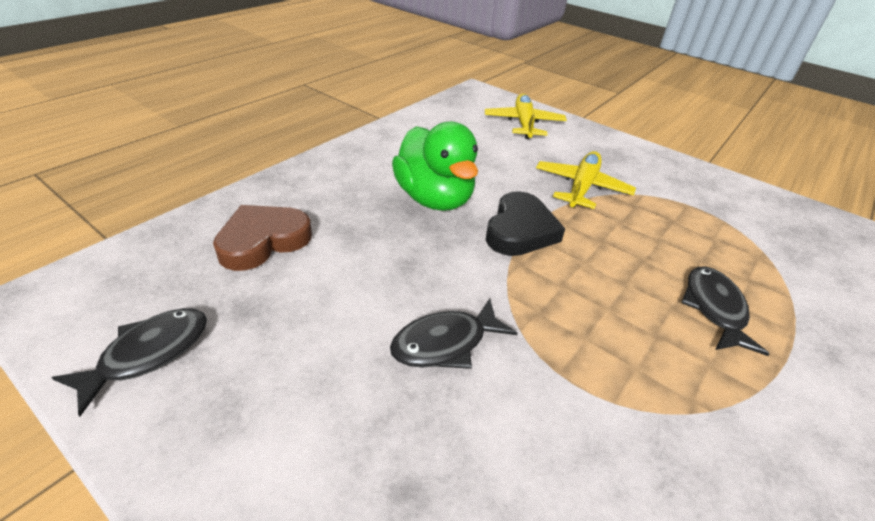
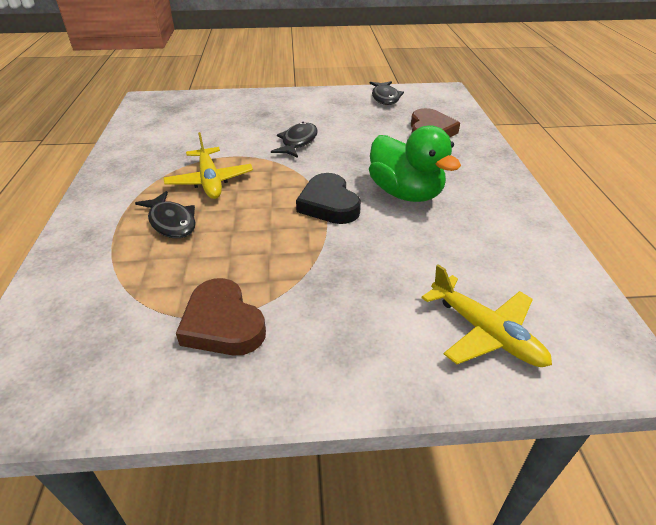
camera: 140 degrees right, 0 degrees up
green duck [392,122,478,211] -> green duck turned 150 degrees counterclockwise [369,125,461,202]
yellow plane [536,151,636,209] -> yellow plane moved to [164,132,253,199]
none -> brown heart [176,278,266,355]

